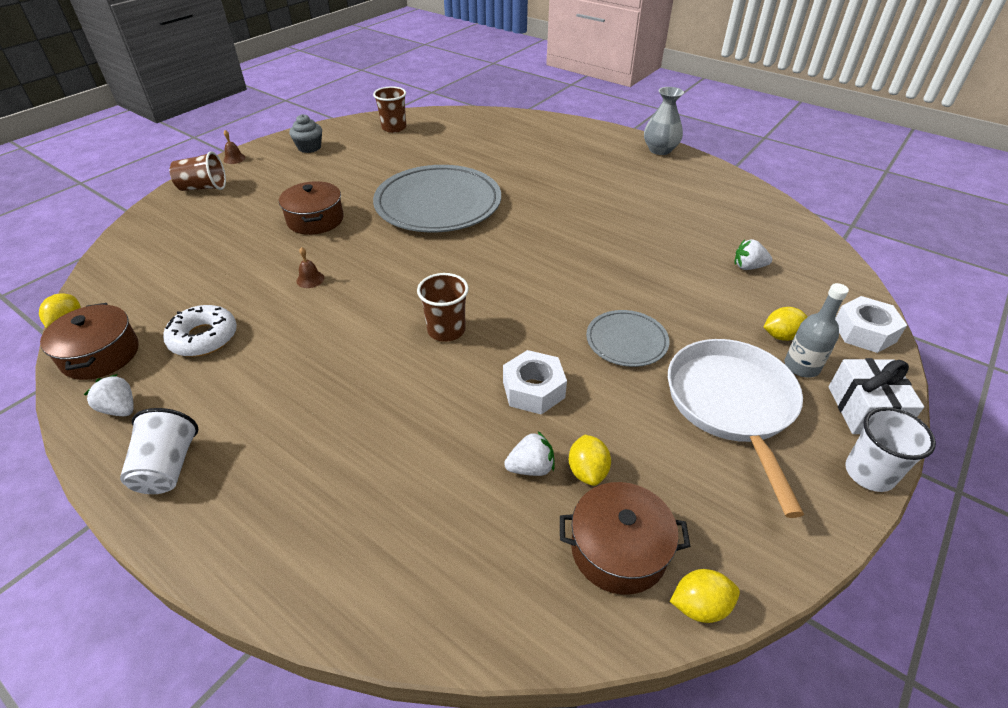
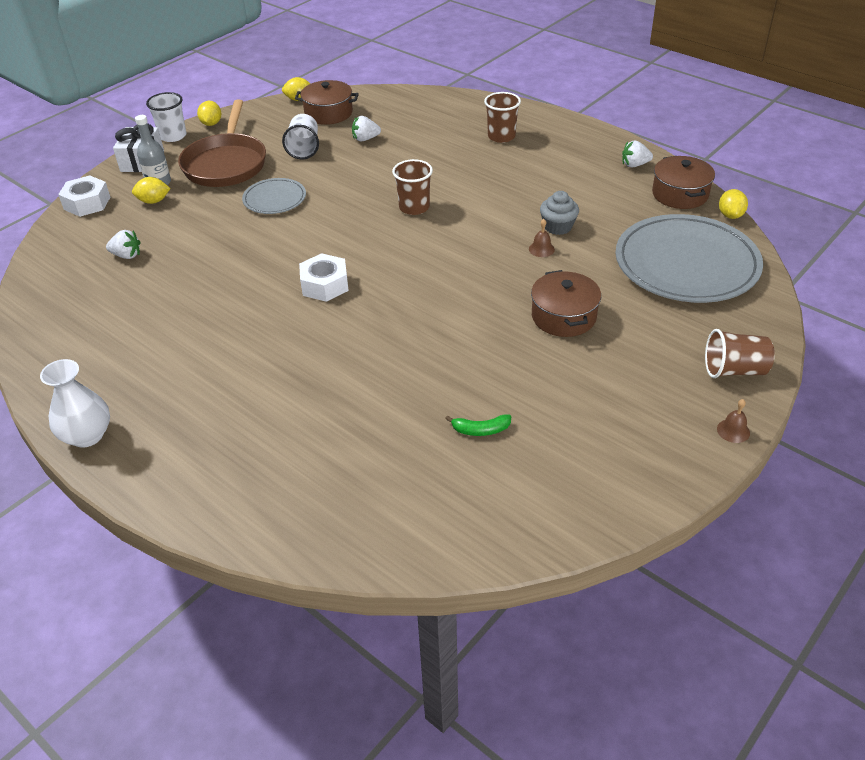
camera: 175 degrees left, 0 degrees up
white strawberry [84,374,134,416] -> white strawberry turned 135 degrees clockwise [622,140,653,167]
white cup [120,408,198,494] -> white cup moved to [282,114,319,159]
white donut [163,305,237,357] -> none
grey cupcake [289,114,322,153] -> grey cupcake moved to [540,191,579,235]
brown cup [373,86,406,133] -> brown cup moved to [484,92,521,143]
grey plate [373,165,501,232] -> grey plate moved to [616,214,763,303]
white nut [503,350,567,415] -> white nut moved to [299,253,349,302]
yellow lemon [569,435,611,486] -> yellow lemon moved to [197,101,222,126]
grey vase [644,87,684,155] -> white vase [40,359,110,448]
white pan [668,339,804,518] -> brown pan [178,100,266,187]
none -> green banana [445,414,511,436]

